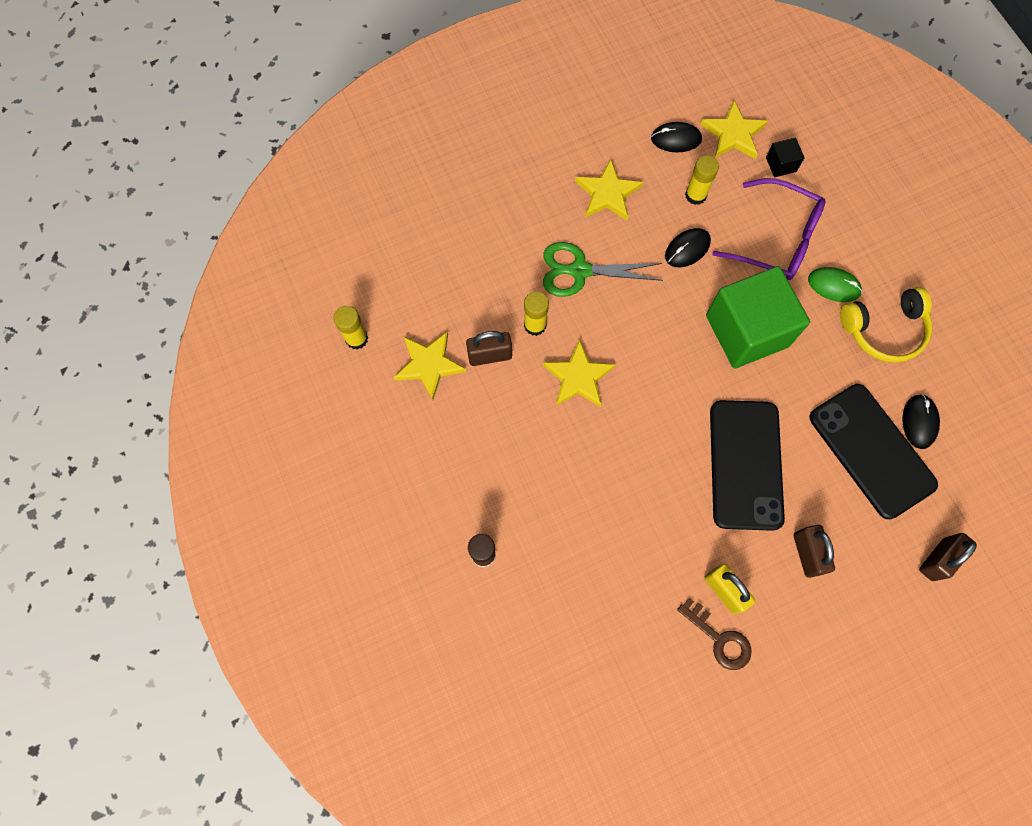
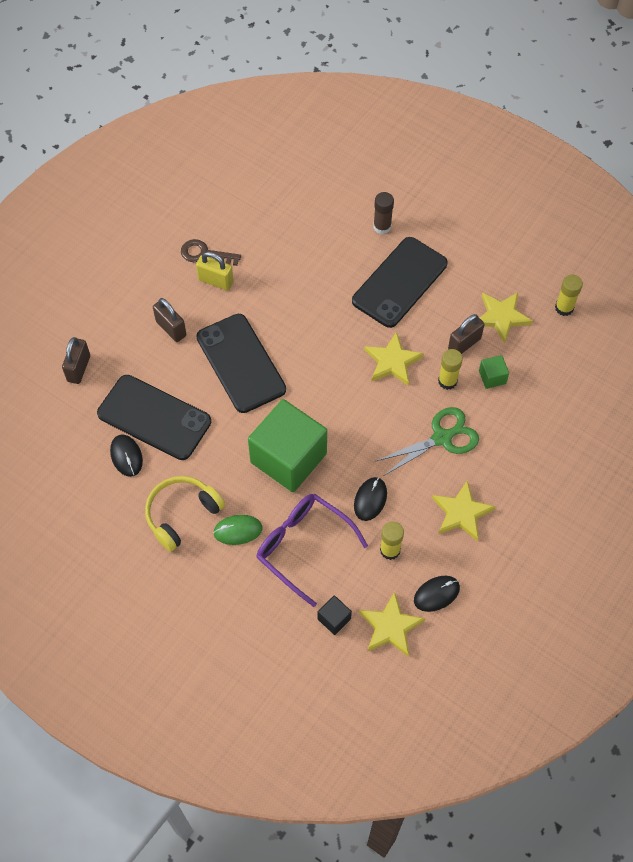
camera: 150 degrees right, 10 degrees down
purple glasses [712,178,826,280] -> purple glasses turned 45 degrees clockwise [256,494,368,607]
none -> black phone [352,237,448,328]
none -> green cube [479,355,509,389]

